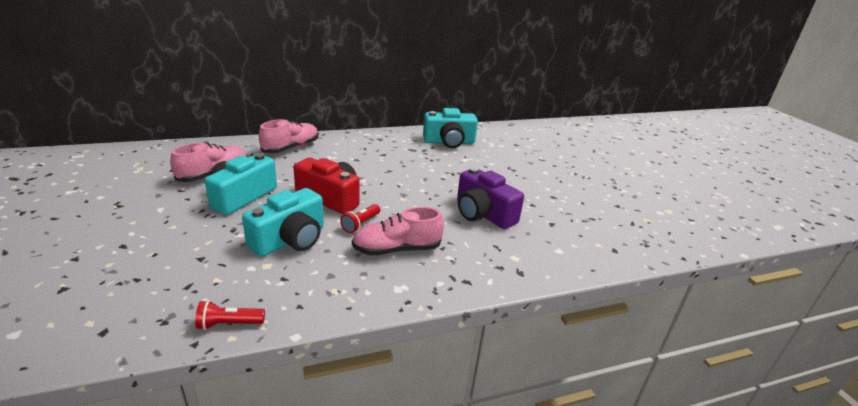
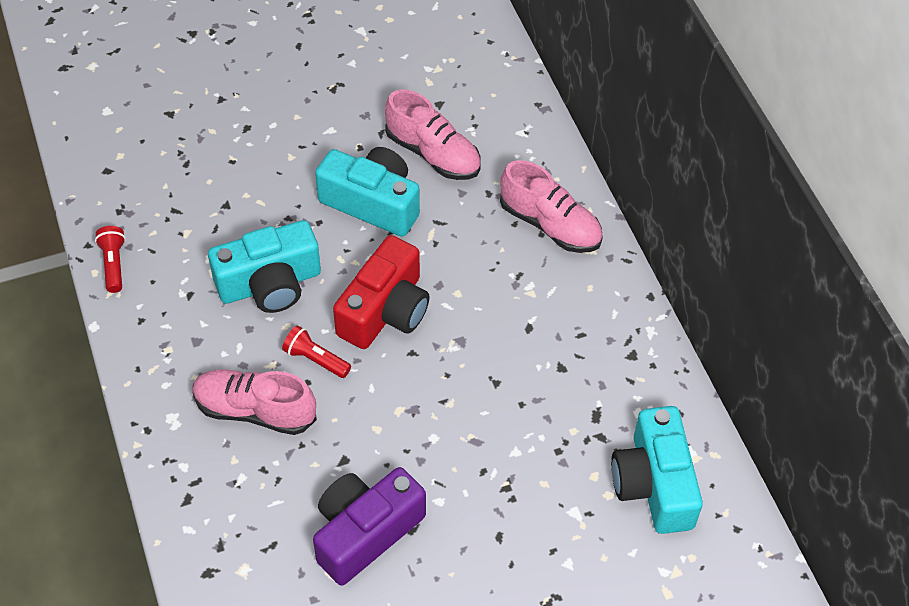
camera: 90 degrees right, 25 degrees up
turquoise camera [242,188,324,257] -> turquoise camera turned 60 degrees counterclockwise [208,220,321,313]
pink shoe [352,207,444,256] -> pink shoe turned 60 degrees counterclockwise [192,369,317,435]

